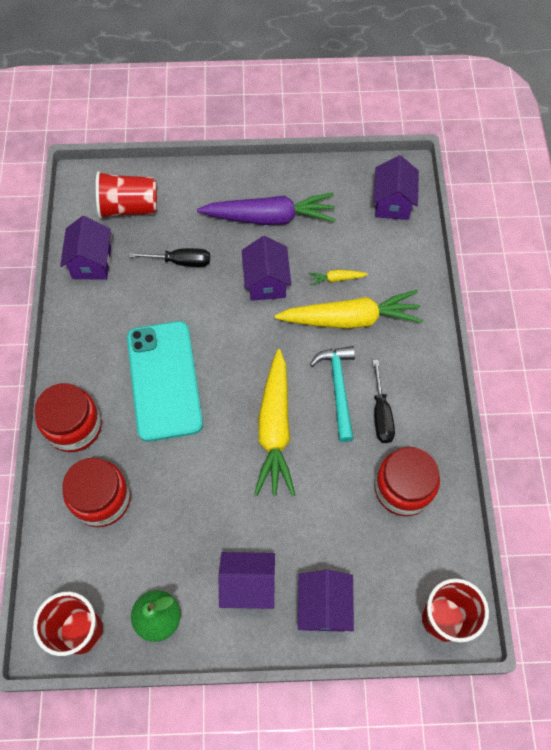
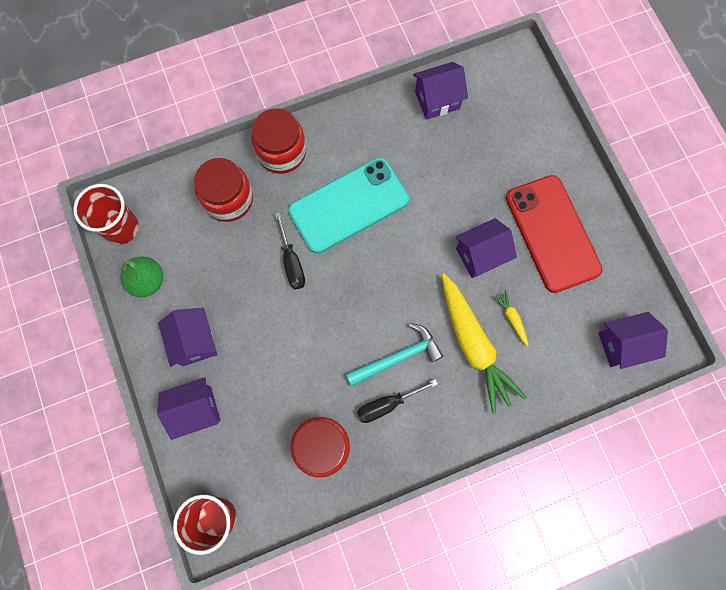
camera: 70 degrees right, 10 degrees up
red cup [96,171,157,219] -> none
black screwdriver [129,248,210,267] -> black screwdriver moved to [275,212,305,289]
purple carrot [197,193,336,225] -> red phone [506,175,602,293]
yellow carrot [254,349,295,496] -> none

